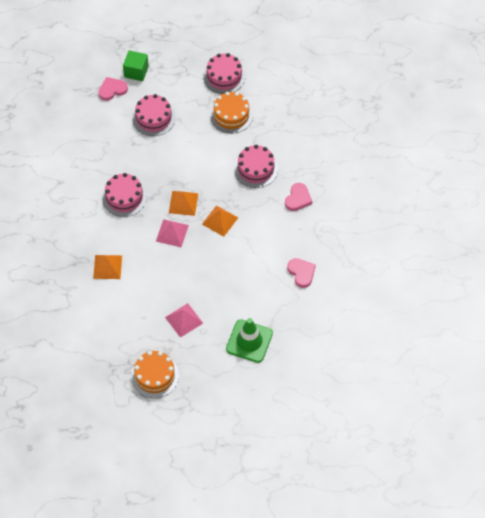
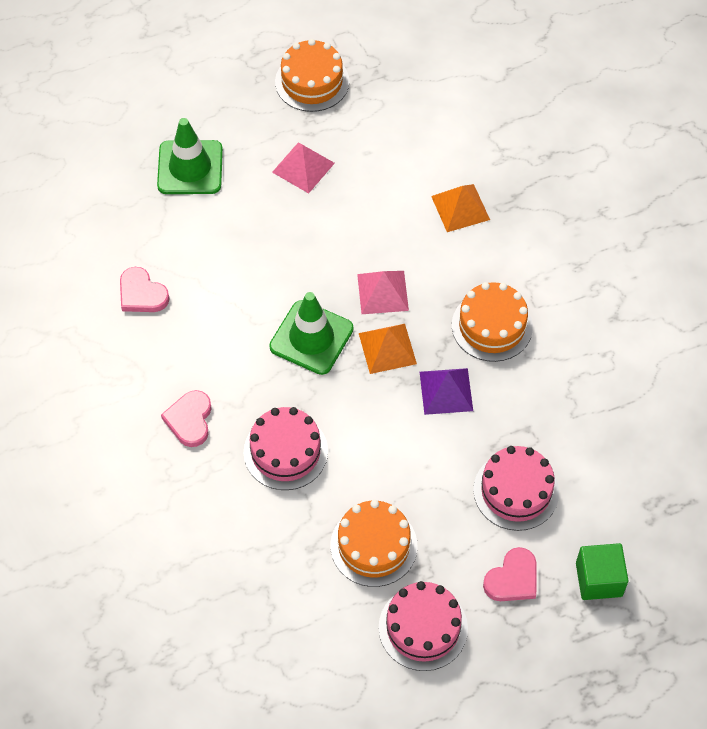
camera: 160 degrees right, 0 degrees up
pink heart [98,77,128,101] -> pink heart moved to [483,547,537,601]
pink cake [102,173,147,217] -> orange cake [452,282,533,362]
orange pyramid [202,205,238,237] -> green traffic cone [269,292,354,375]
none -> purple pyramid [420,368,473,415]

